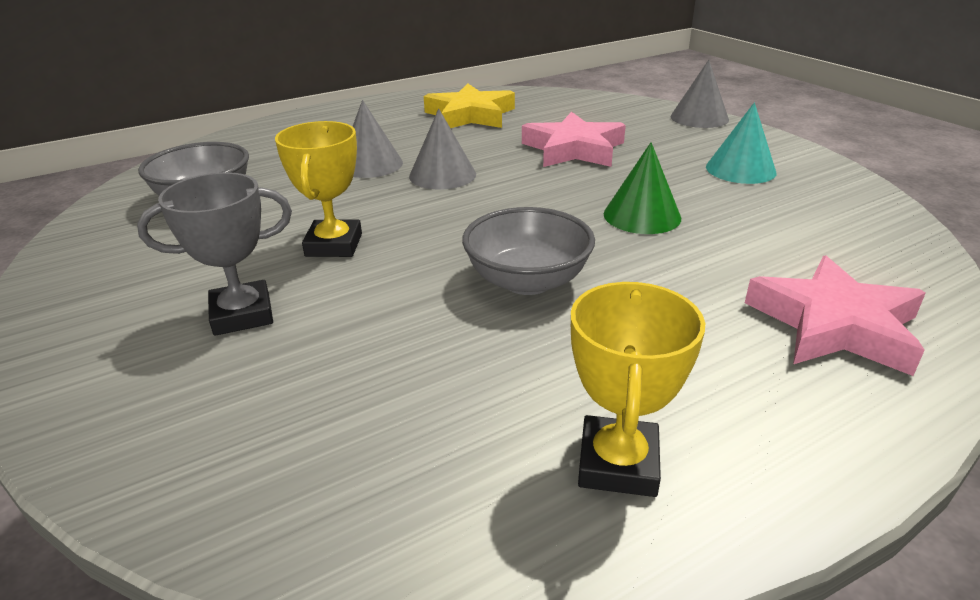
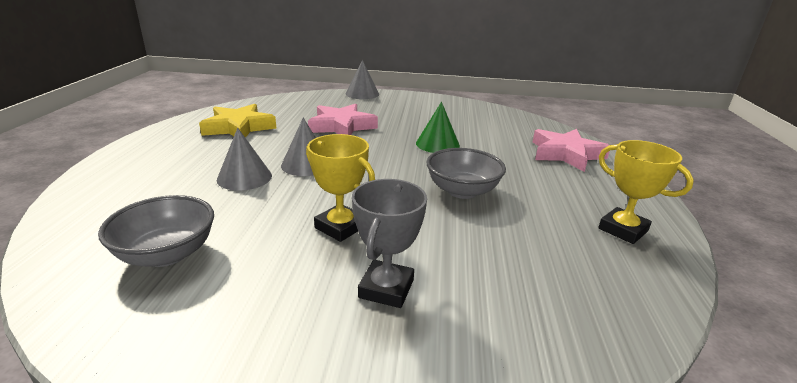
camera: 55 degrees left, 5 degrees down
turquoise cone [706,103,776,184] -> none

